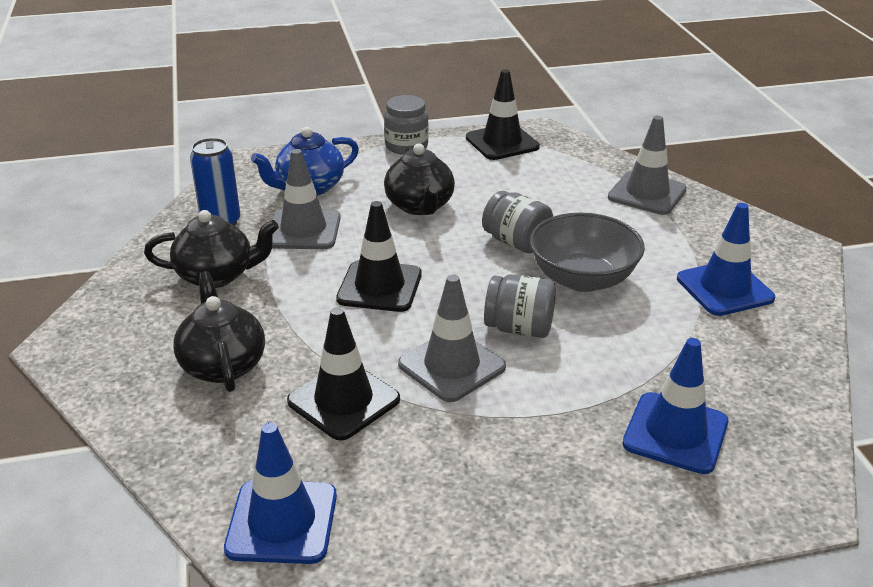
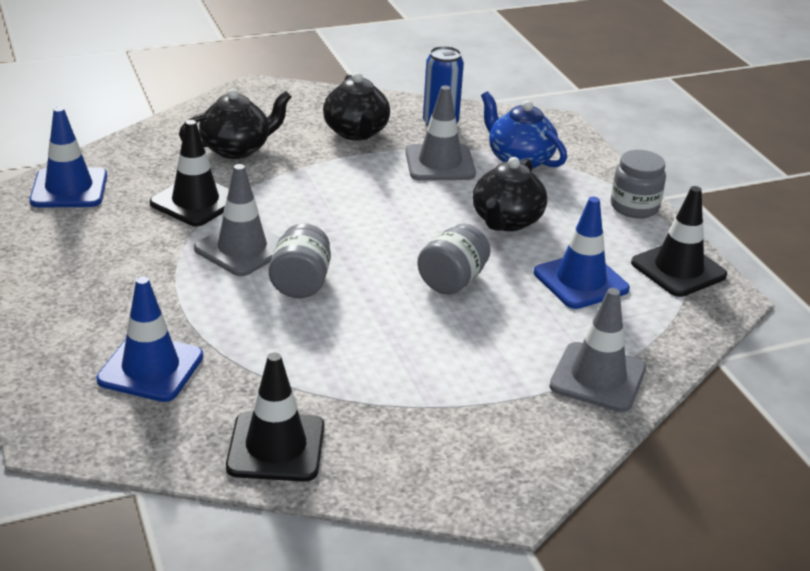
camera: 80 degrees right, 0 degrees up
black traffic cone [336,201,422,312] -> black traffic cone moved to [226,352,324,482]
black teapot [384,144,455,215] -> black teapot turned 45 degrees counterclockwise [473,157,547,231]
grey bowl [530,213,645,292] -> none
blue traffic cone [677,203,775,316] -> blue traffic cone moved to [534,197,630,309]

